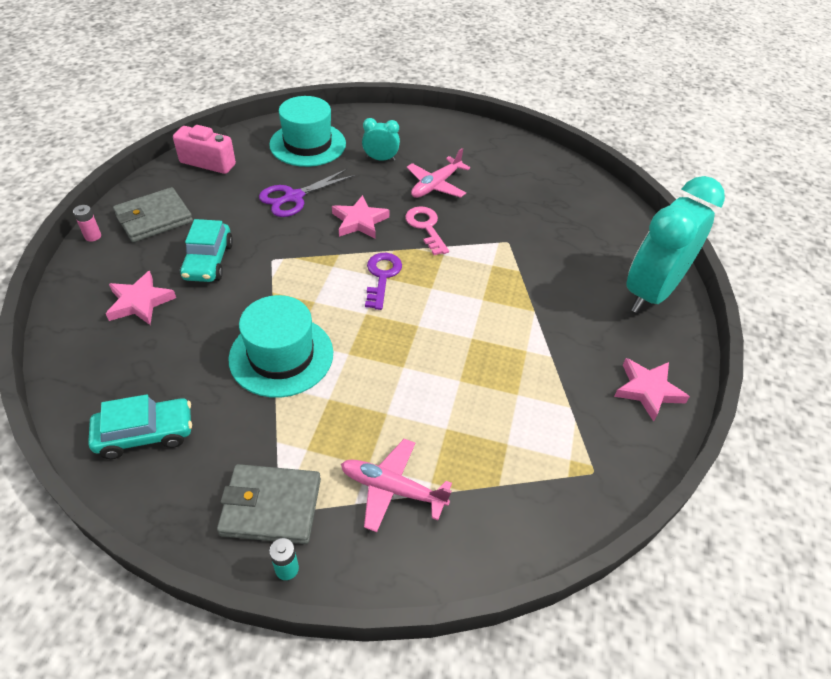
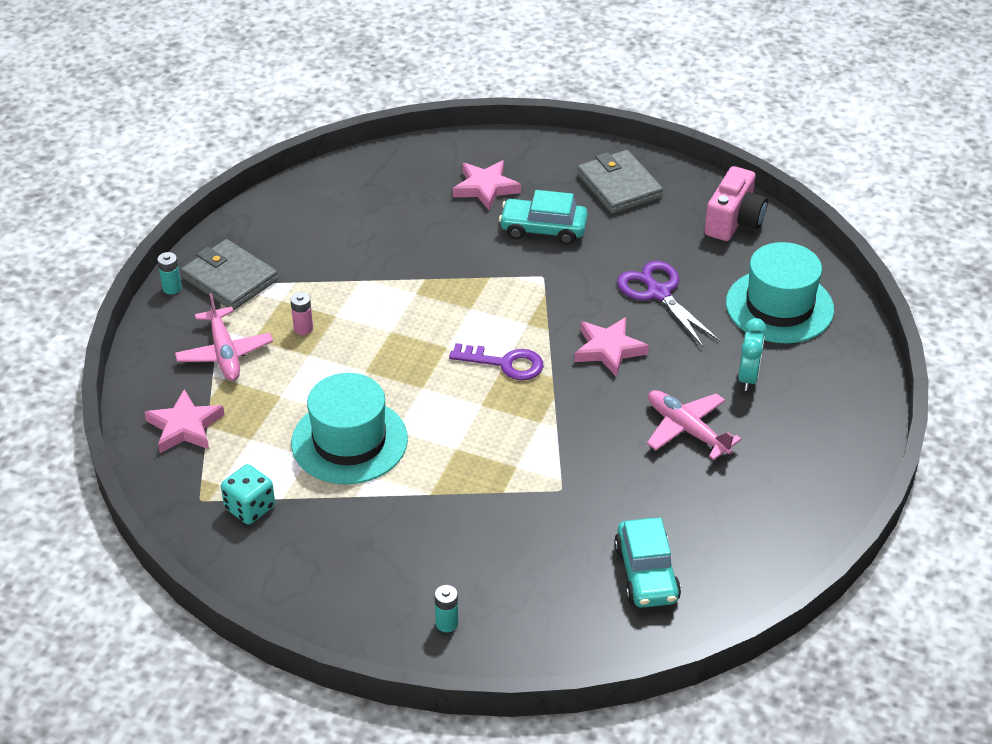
camera: 100 degrees right, 5 degrees down
pink battery [73,205,101,242] -> pink battery moved to [290,292,313,335]
turquoise car [88,394,192,459] -> turquoise car moved to [614,518,681,608]
grey wallet [217,464,321,544] -> grey wallet turned 60 degrees counterclockwise [181,239,278,310]
turquoise hat [228,295,333,398] -> turquoise hat moved to [291,373,408,484]
pink plane [341,439,452,532] -> pink plane turned 135 degrees clockwise [175,293,273,381]
pink key [405,206,449,255] -> none
pink star [614,358,690,422] -> pink star moved to [144,389,225,453]
turquoise clock [626,176,725,313] -> turquoise battery [434,585,458,632]
none -> turquoise dice [221,464,275,524]

